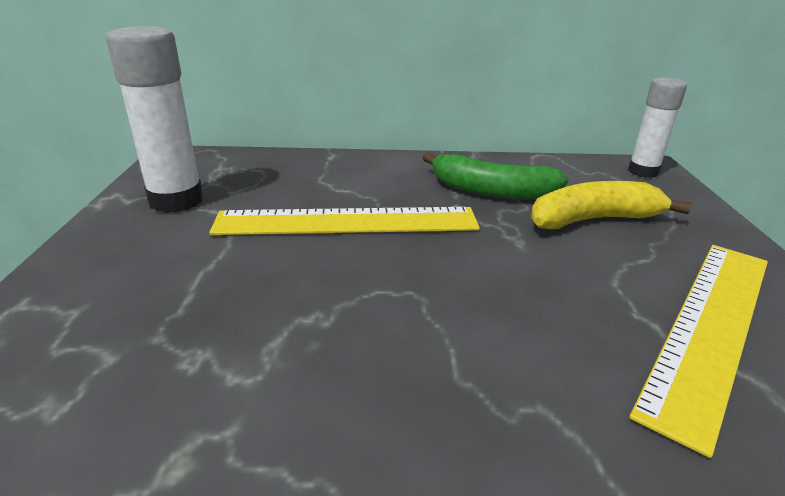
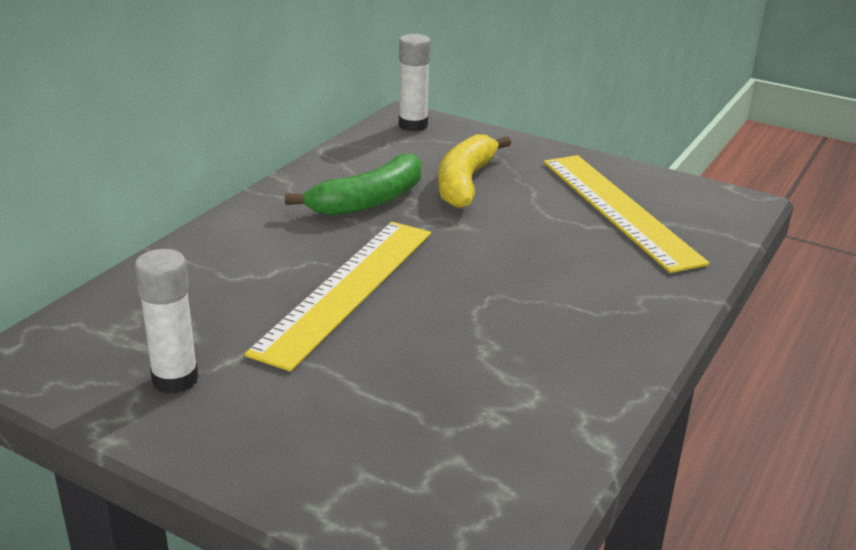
camera: 60 degrees left, 0 degrees up
white glue stick [106,26,204,213] -> white glue stick [134,249,199,394], size x0.66

